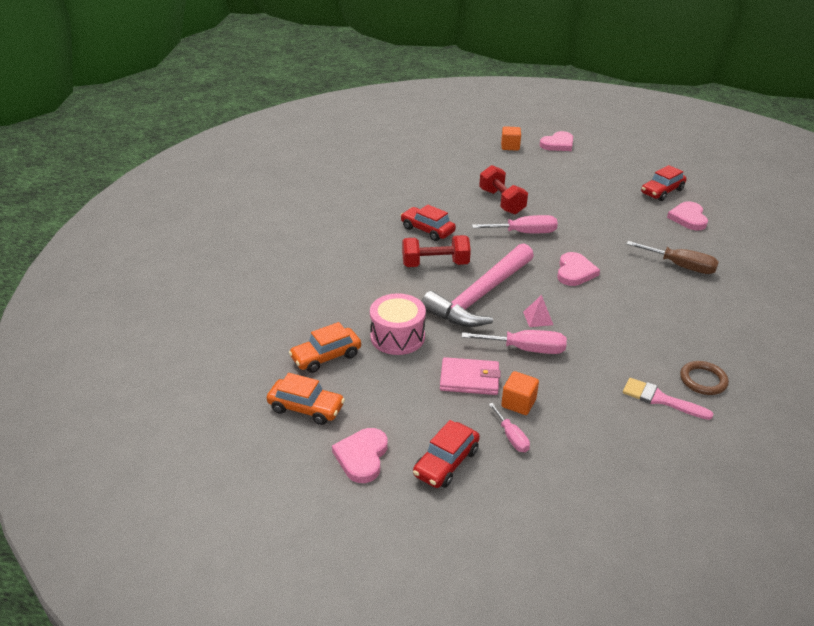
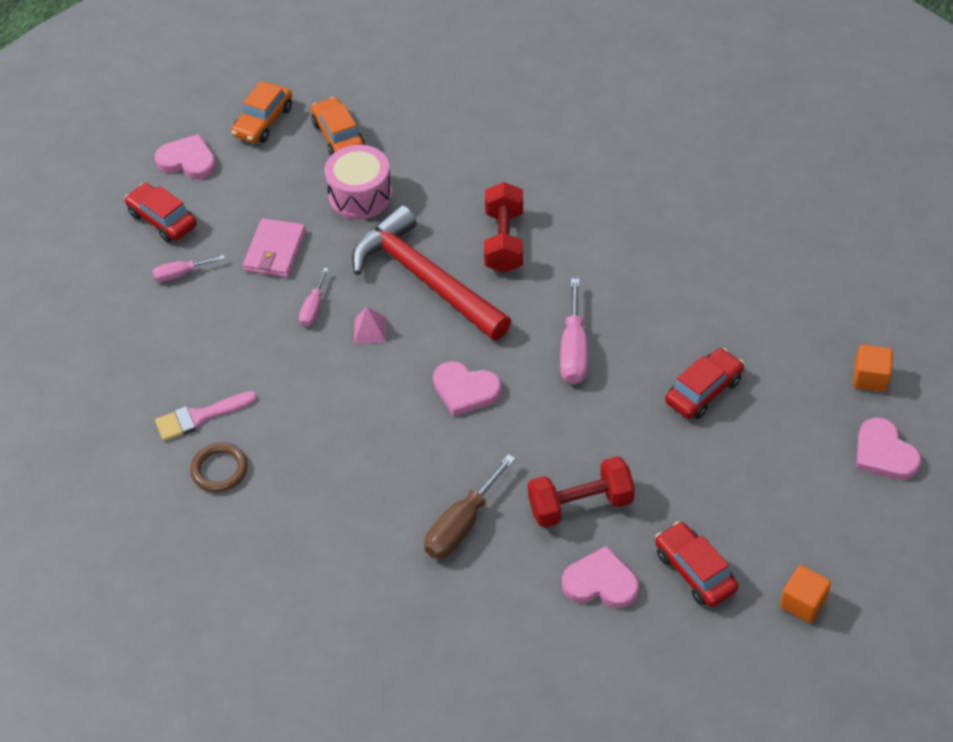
camera: 100 degrees right, 15 degrees up
red car [400,205,456,241] -> red car moved to [665,348,744,419]
pink hammer [421,243,534,327] -> red hammer [352,205,511,341]
pink screwdriver [462,330,567,354] -> pink screwdriver [299,268,329,327], size x0.59
red dumbbell [479,165,528,214] -> red dumbbell moved to [528,456,635,528]
orange cube [501,371,539,415] -> orange cube moved to [780,565,831,623]
pink brush [623,378,713,420] -> pink brush turned 150 degrees counterclockwise [155,391,257,441]

